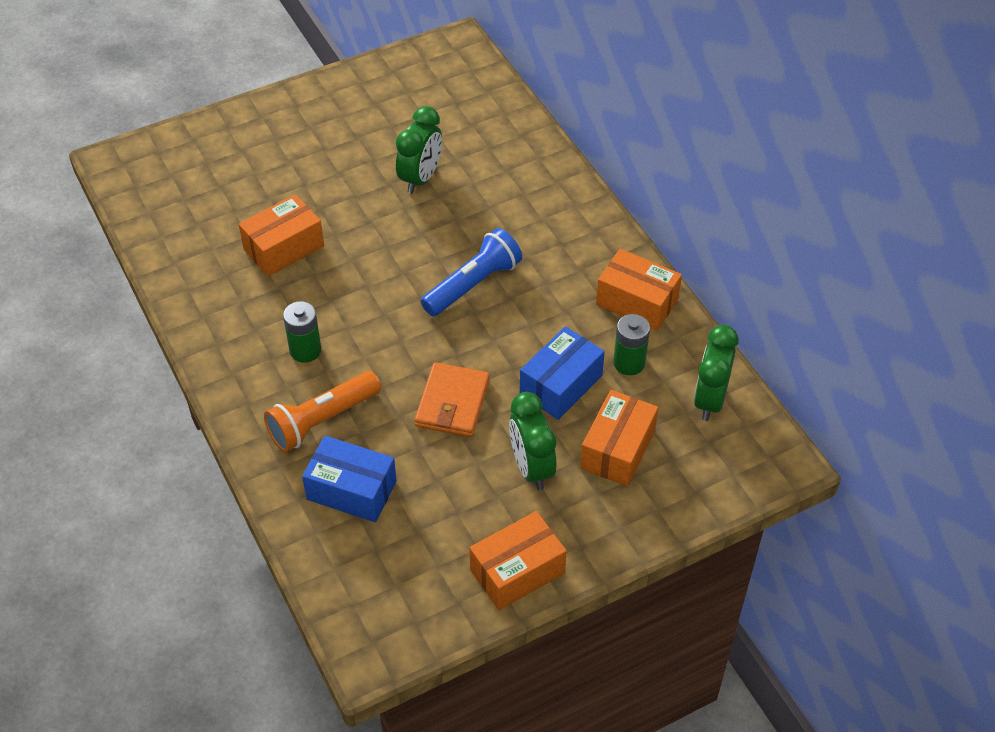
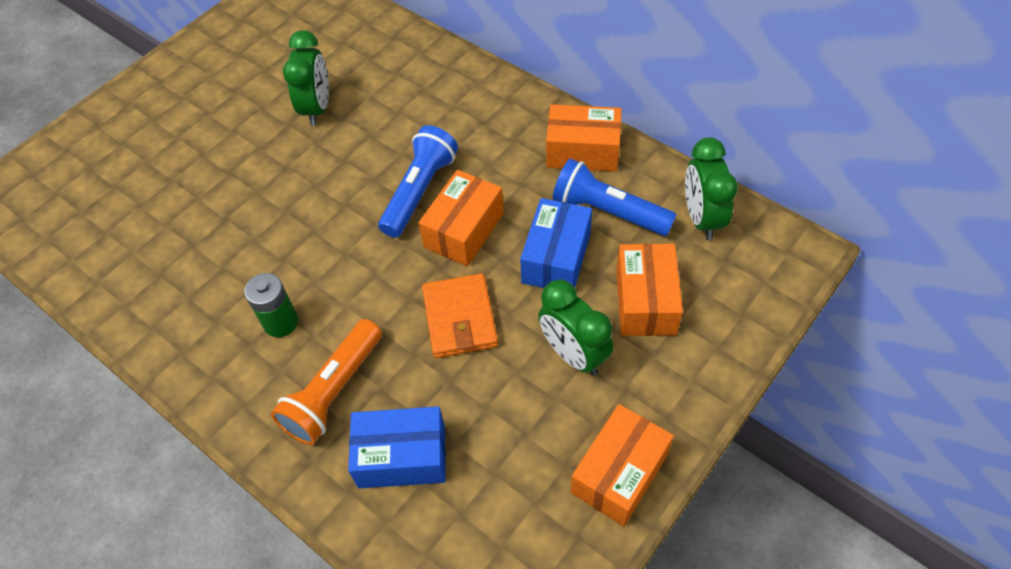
camera: 20 degrees left, 5 degrees up
orange box [239,194,324,276] -> orange box moved to [418,170,504,267]
green battery [613,314,650,375] -> blue flashlight [553,159,676,236]

